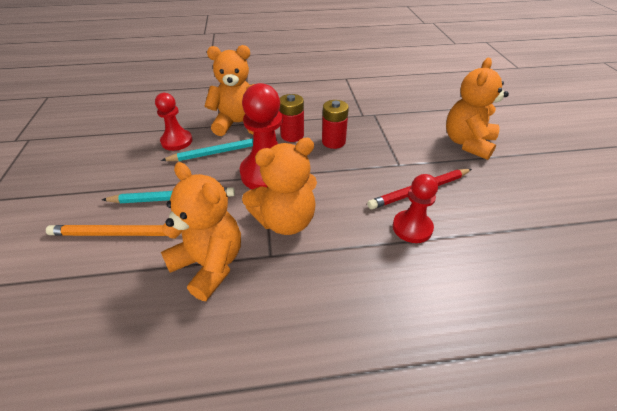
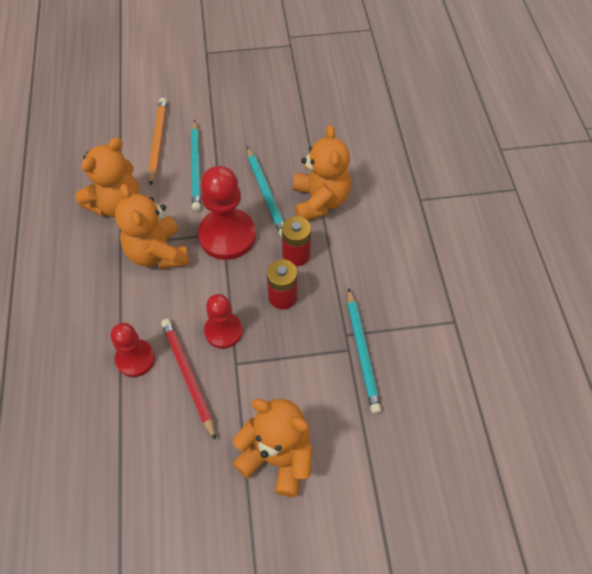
camera: 90 degrees right, 15 degrees up
red pawn [155,93,193,151] -> red pawn moved to [204,294,243,349]
none -> turquoise pencil [347,288,381,414]

